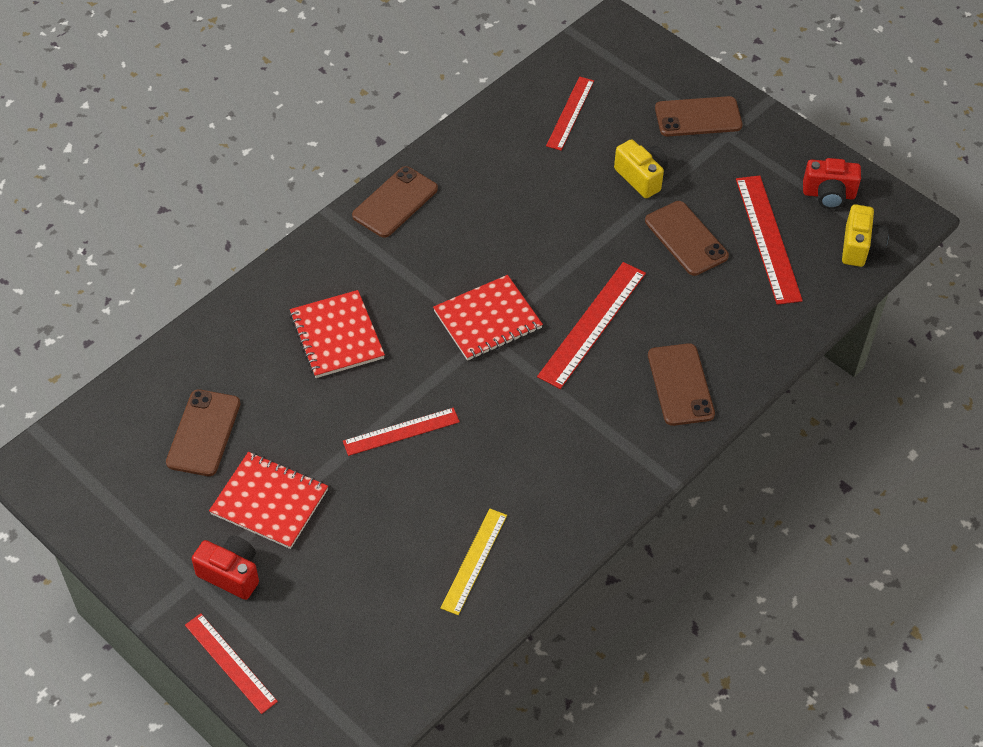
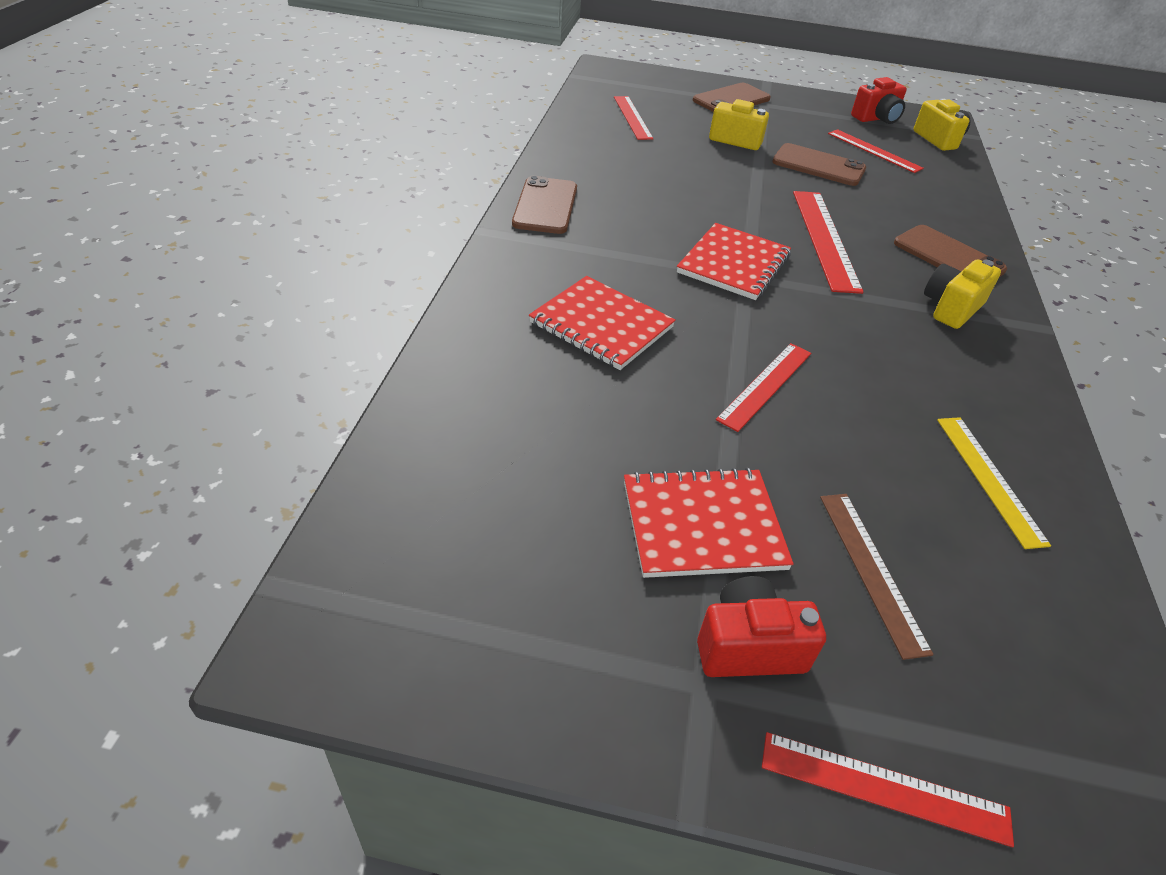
camera: 35 degrees left, 10 degrees down
brown phone [166,389,240,476] -> none
red ruler [736,175,803,305] -> red ruler [828,129,924,173], size x0.66
none -> brown ruler [820,494,934,660]
none -> yellow camera [924,259,1001,329]

